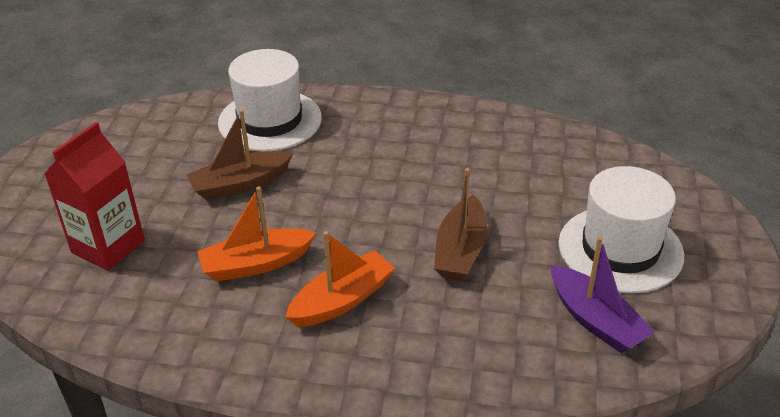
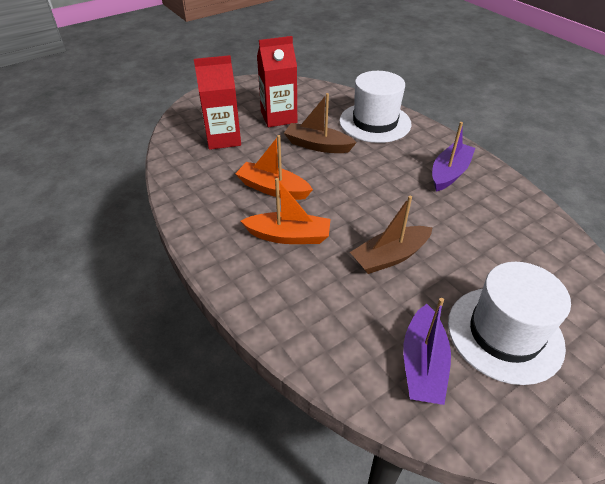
camera: 45 degrees right, 5 degrees up
none -> red carton [257,36,297,127]
none -> purple boat [432,122,475,192]

